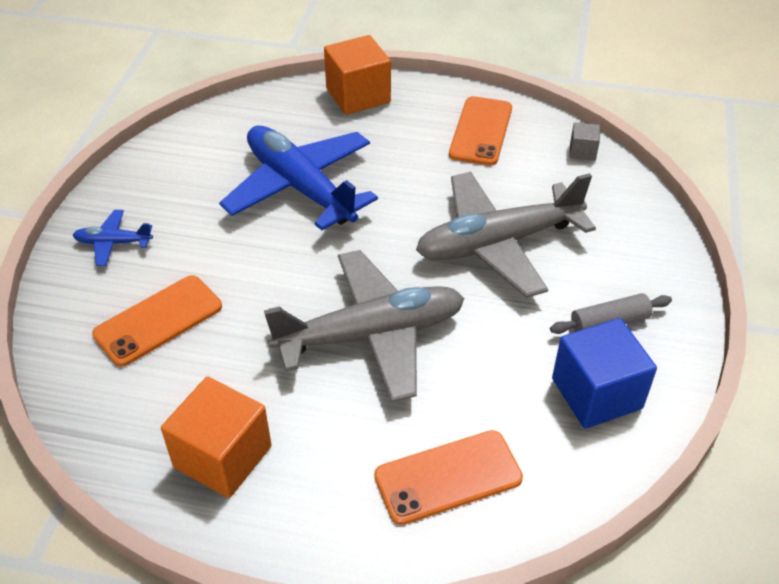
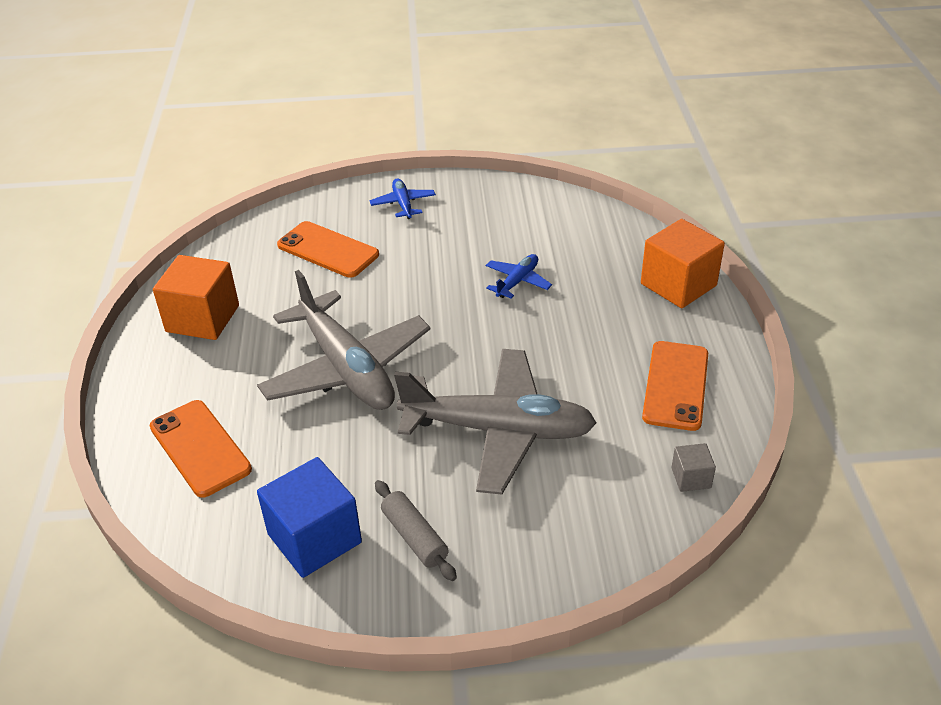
camera: 75 degrees right, 5 degrees down
blue plane [219,126,378,231] -> blue plane [486,254,552,299], size x0.44
grey plane [416,172,596,298] -> grey plane turned 135 degrees clockwise [394,349,597,494]
orange phone [449,96,512,166] -> orange phone turned 75 degrees counterclockwise [642,341,708,431]

